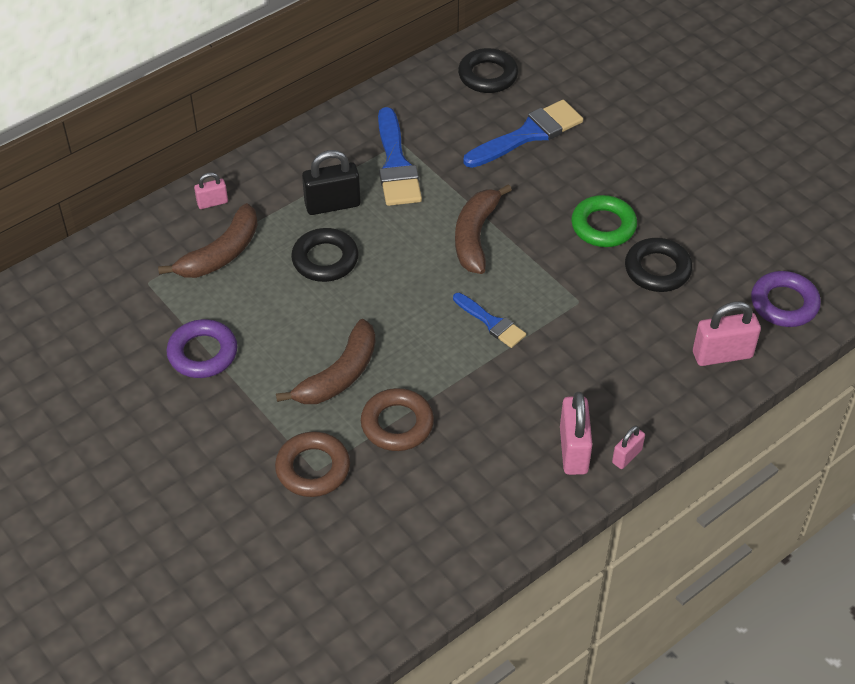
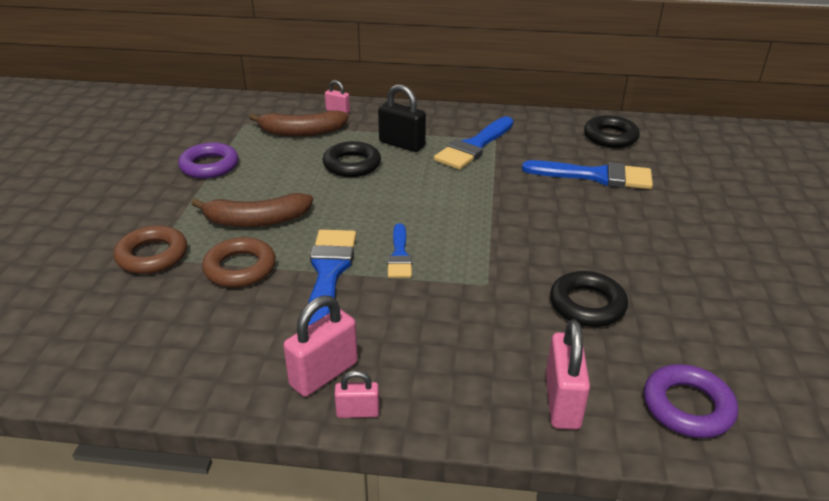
camera: 45 degrees right, 15 degrees down
brown banana [455,184,512,274] -> none
green ring [571,195,637,247] -> none
pink padlock [693,301,761,366] -> pink padlock turned 60 degrees clockwise [546,320,590,430]
none -> blue brush [308,230,356,326]

